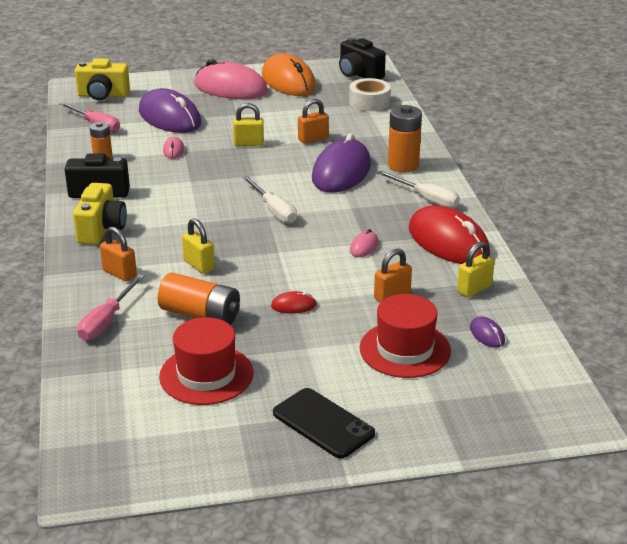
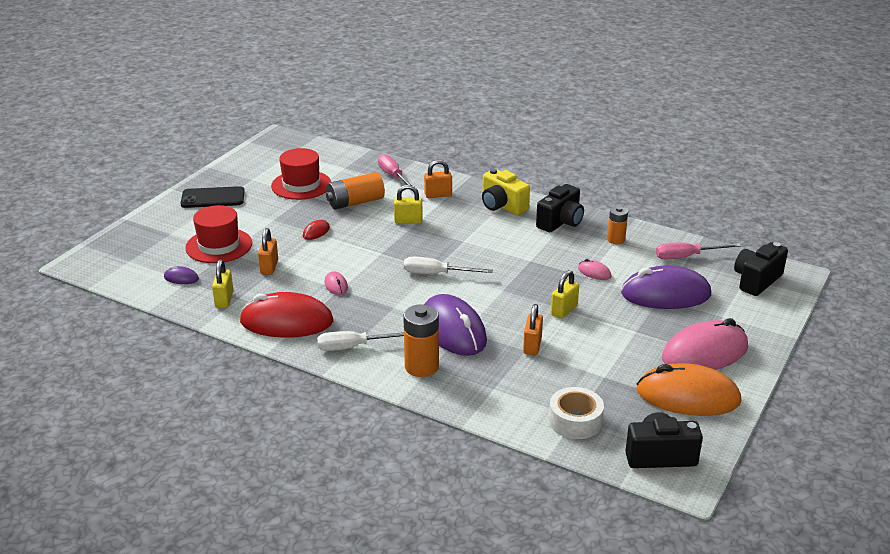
camera: 130 degrees right, 0 degrees up
yellow camera [75,58,130,100] -> black camera [734,242,788,296]

